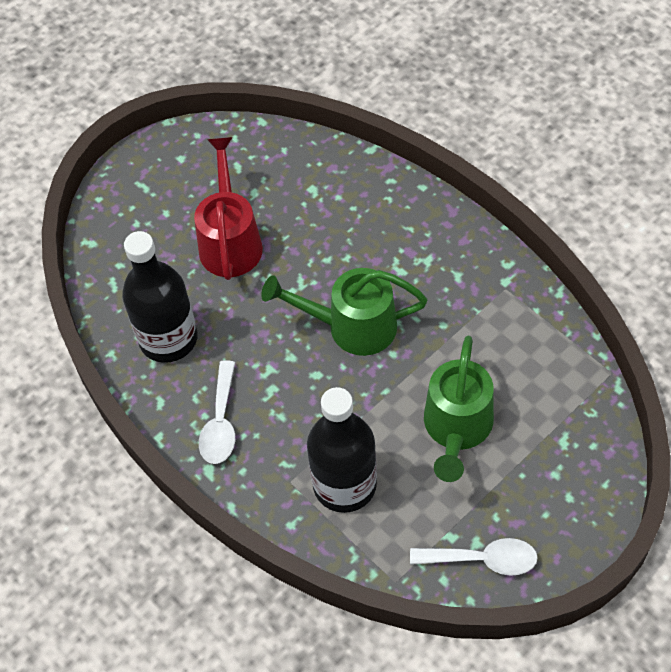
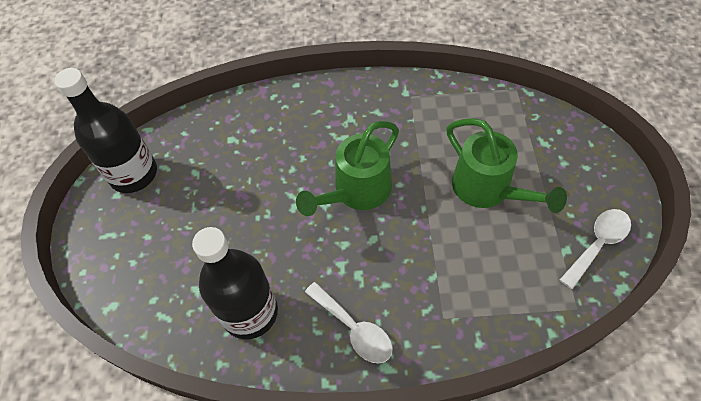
camera: 50 degrees left, 0 degrees up
red watering can [194,137,263,280] -> none
black bottle [307,387,377,513] -> black bottle moved to [54,68,157,193]

